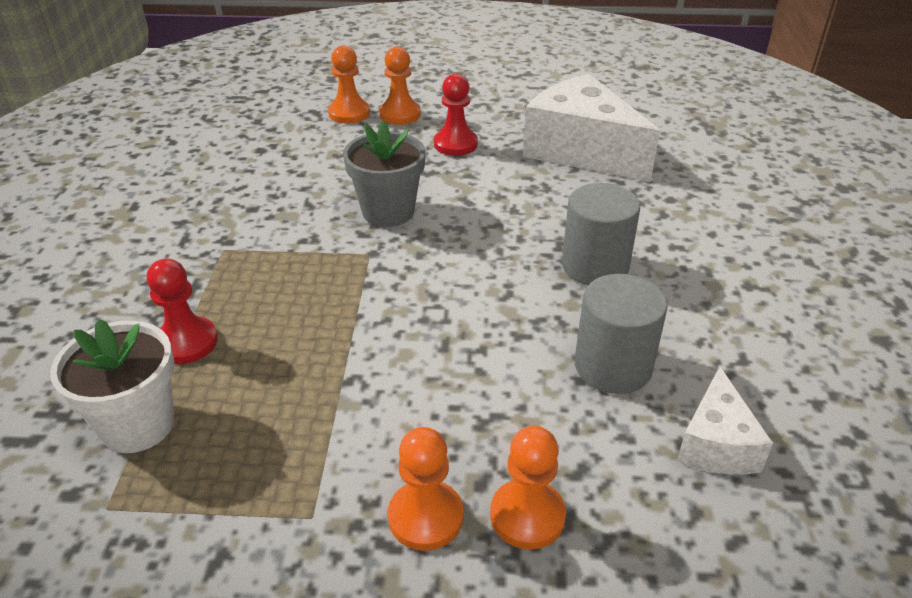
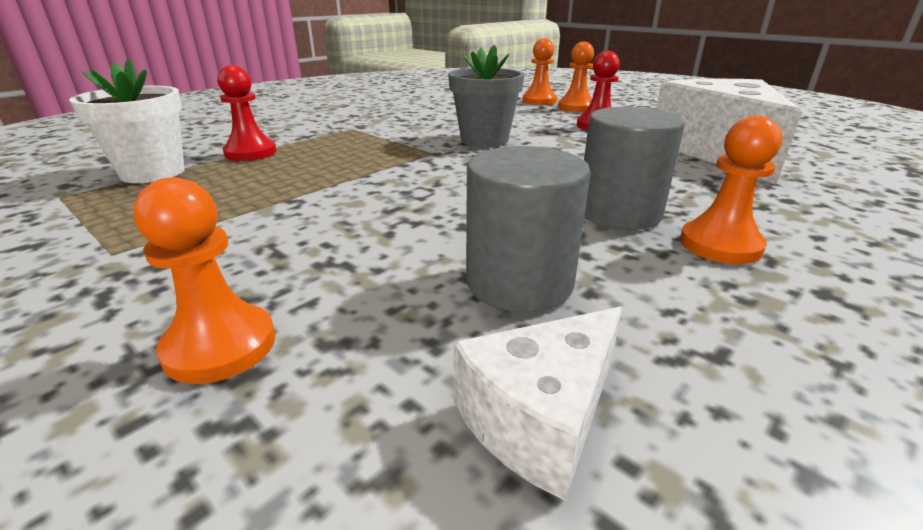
camera: 40 degrees right, 10 degrees down
orange pawn [388,427,463,551] -> orange pawn moved to [680,116,782,264]

